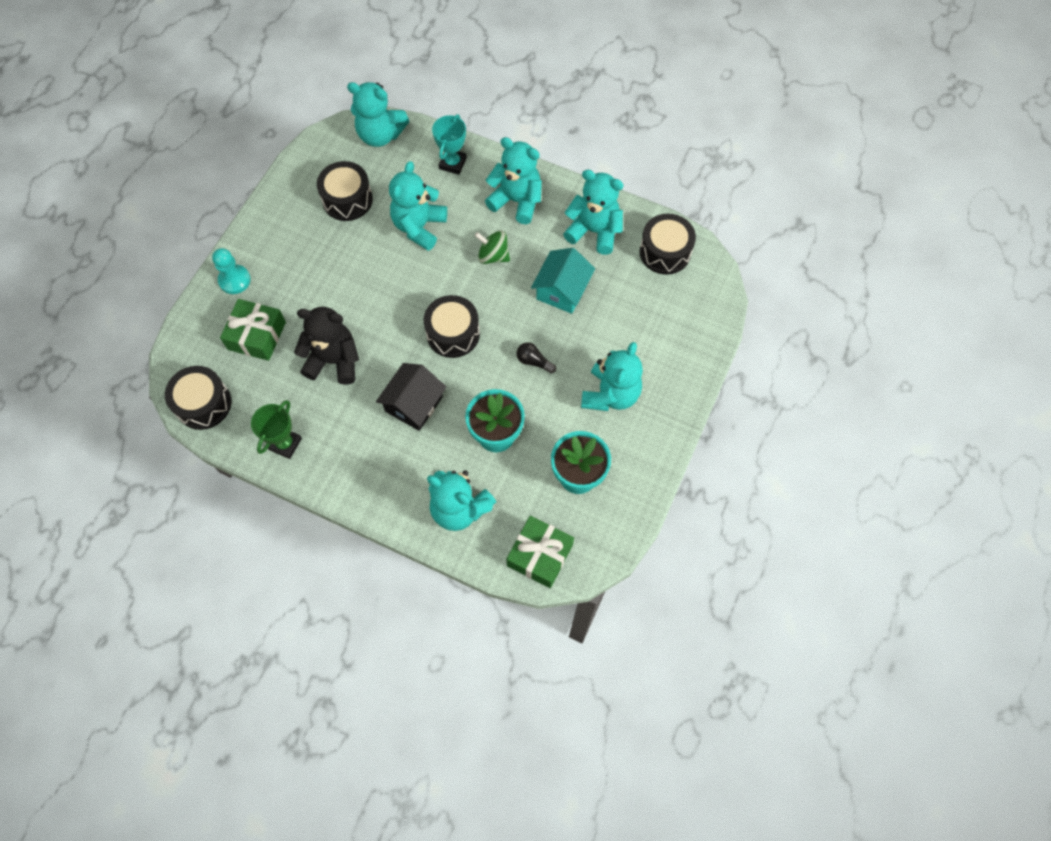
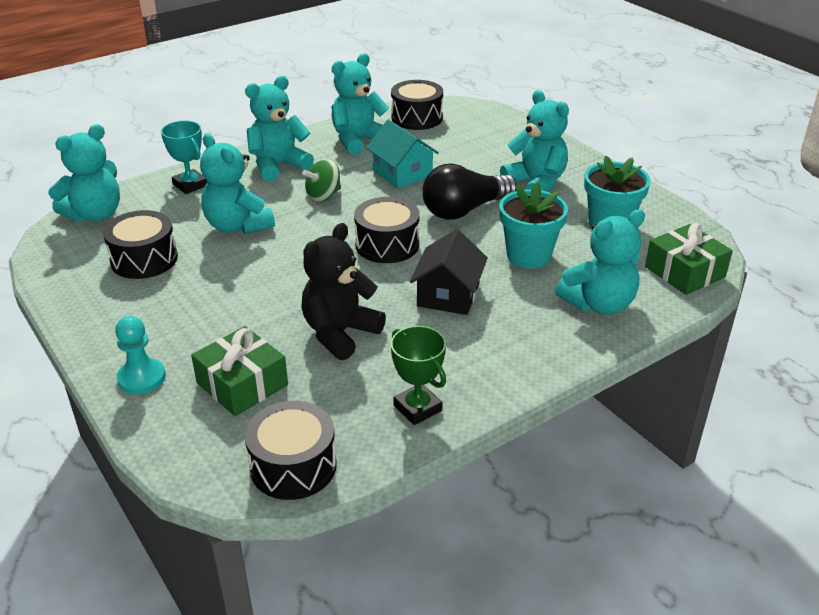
camera: 60 degrees left, 30 degrees down
black house [376,363,446,431] -> black house turned 45 degrees clockwise [410,229,488,315]
black light bulb [516,342,556,373] -> black light bulb [422,163,517,220], size x2.19

